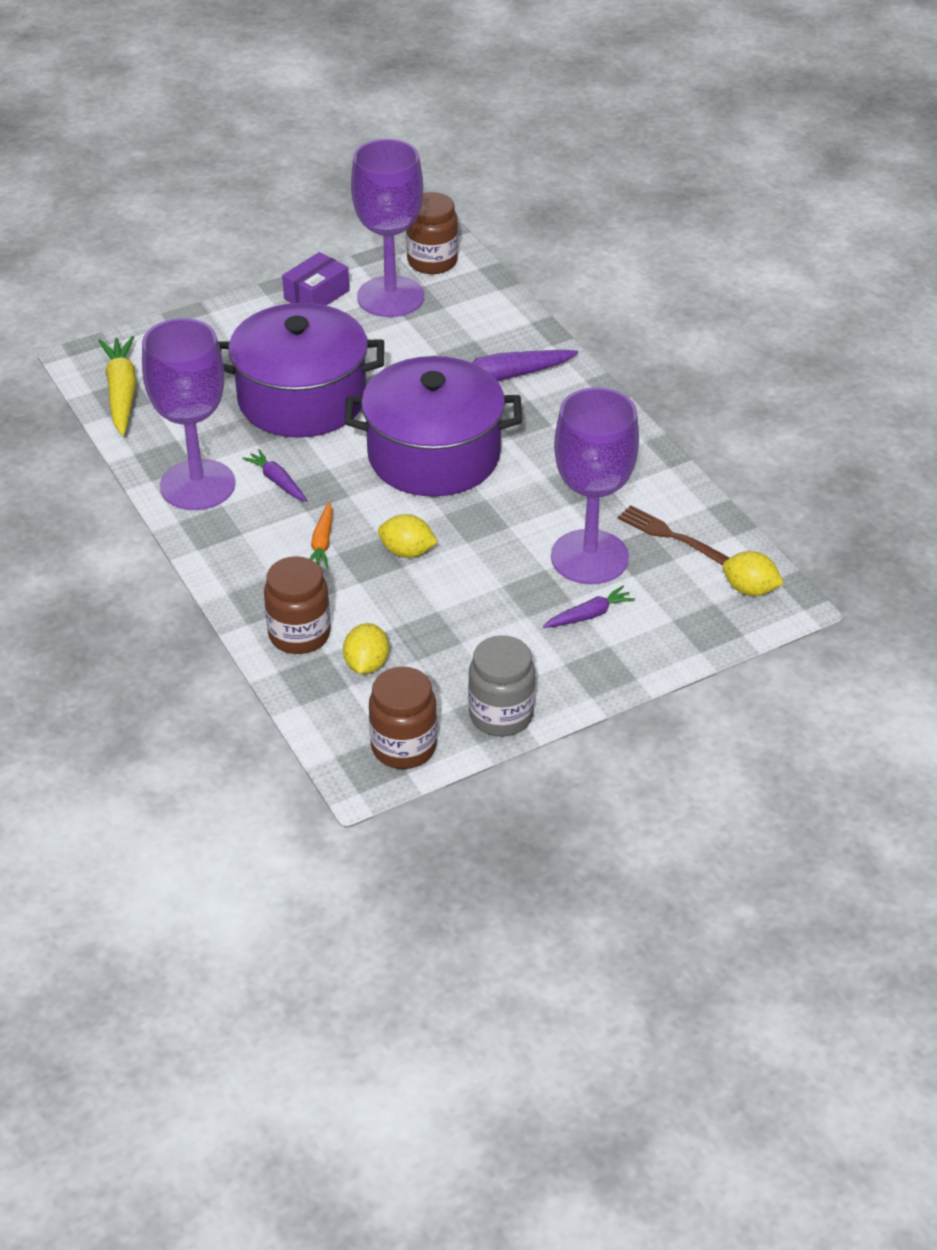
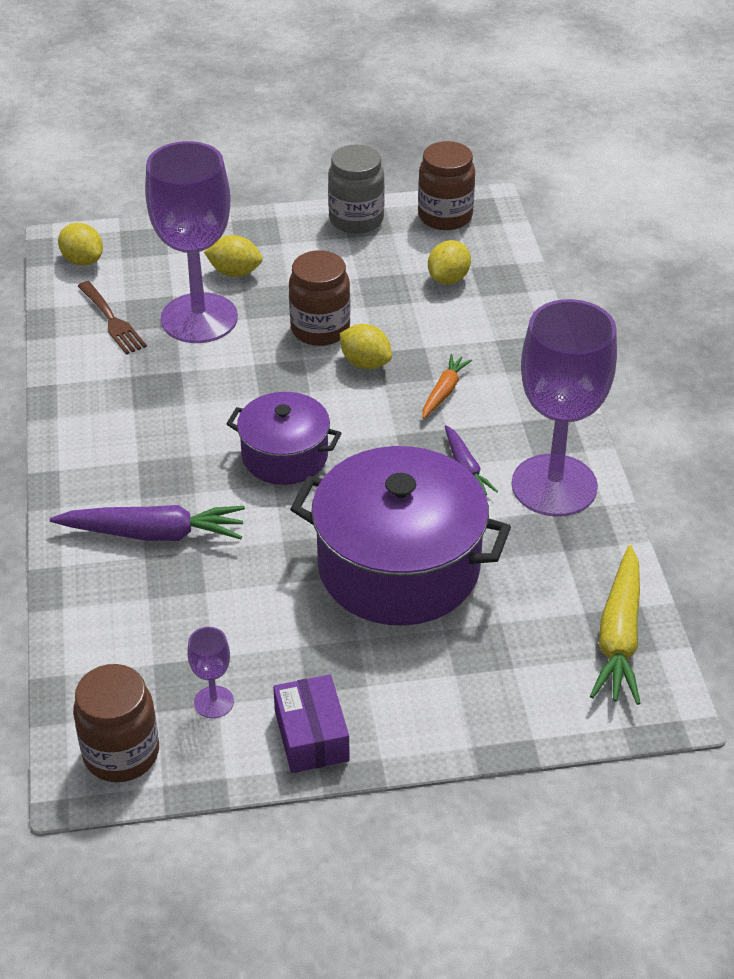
camera: 160 degrees left, 0 degrees up
brown jar [264,556,330,654] -> brown jar moved to [289,250,351,346]
purple box [282,252,349,305] -> purple box turned 75 degrees counterclockwise [273,674,350,773]
purple pot [345,356,522,497] -> purple pot [226,392,342,485], size x0.57
purple goblet [351,139,424,317] -> purple goblet [188,627,234,718], size x0.41
purple carrot [543,586,635,628] -> yellow lemon [204,235,263,277]

